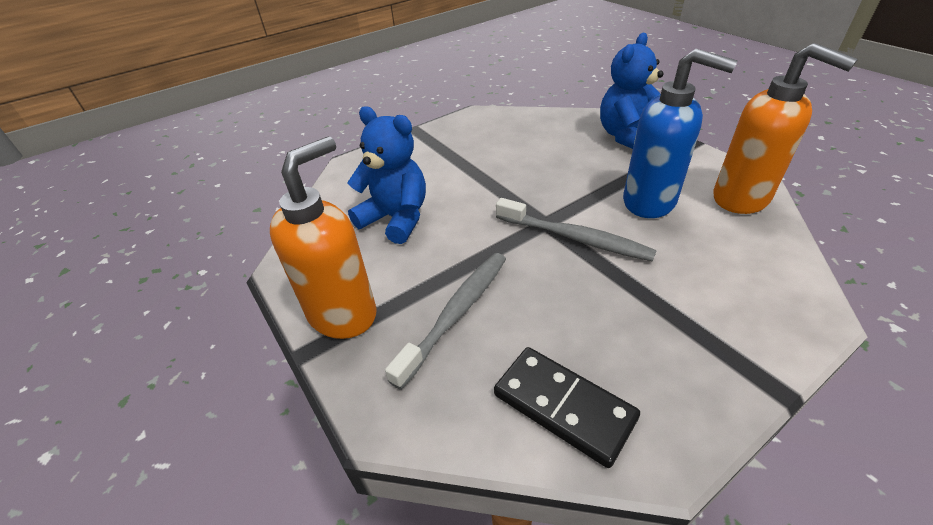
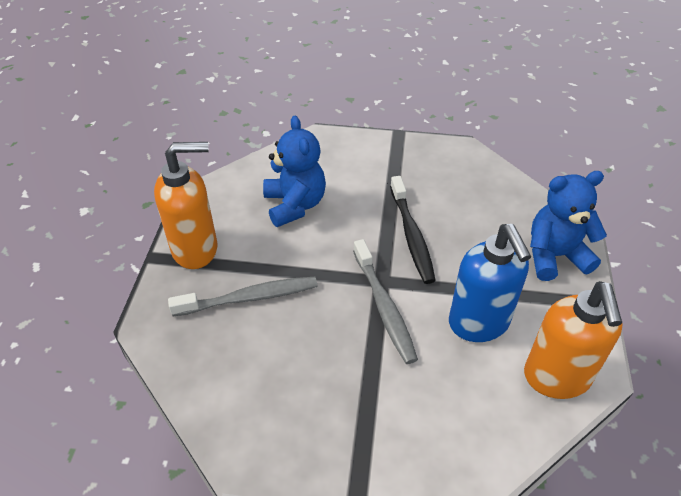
camera: 40 degrees right, 5 degrees up
black domino [494,347,640,468] -> none
none -> black toothbrush [390,176,436,284]

